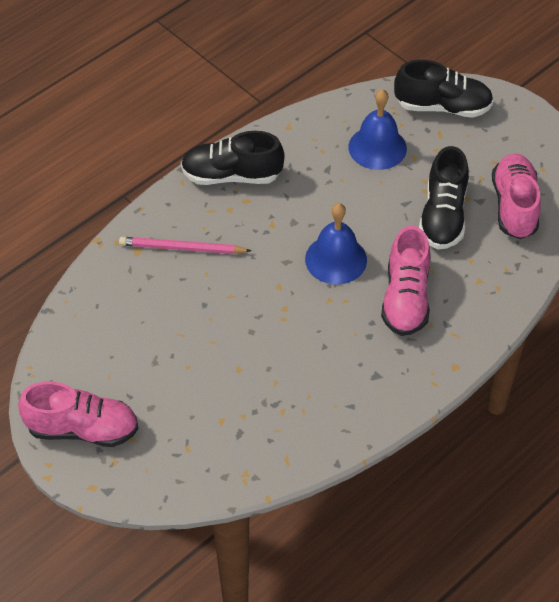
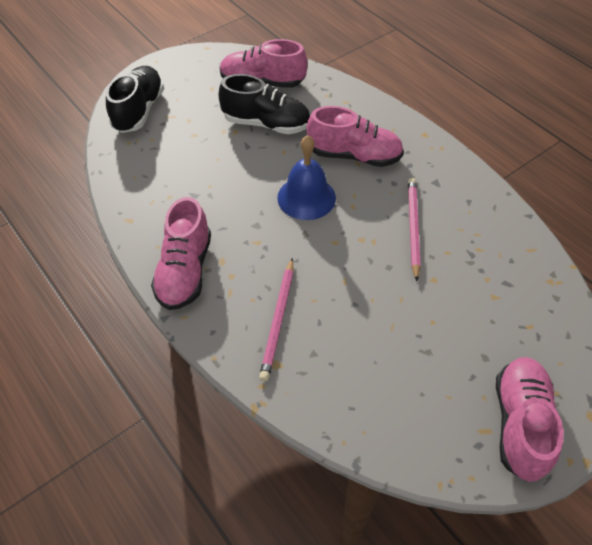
camera: 85 degrees left, 0 degrees up
black shoe [181,131,285,185] -> pink shoe [151,197,211,310]
blue bell [348,89,407,170] -> none
none -> pink pencil [408,178,421,281]

